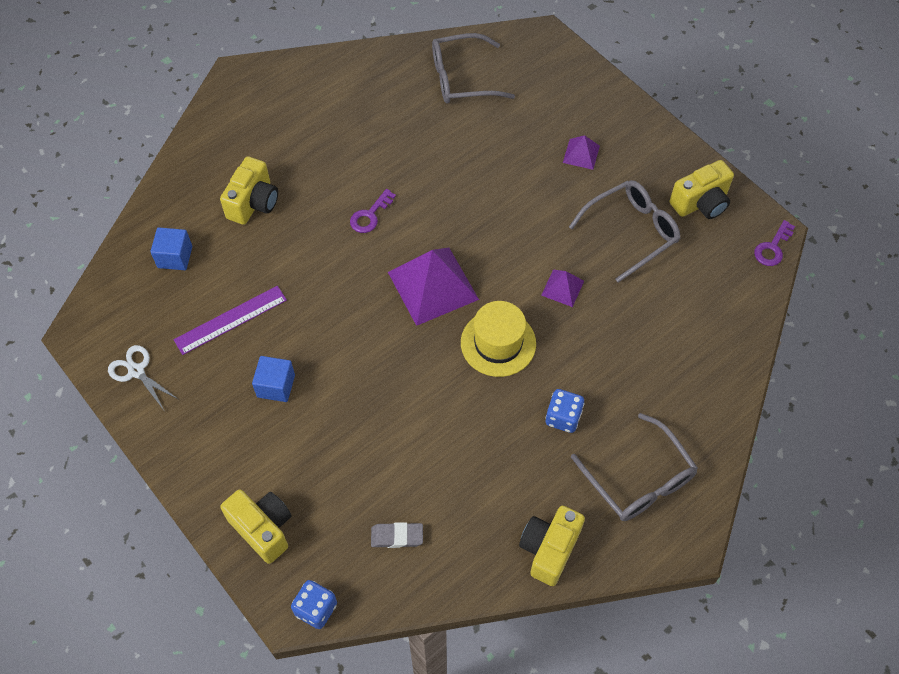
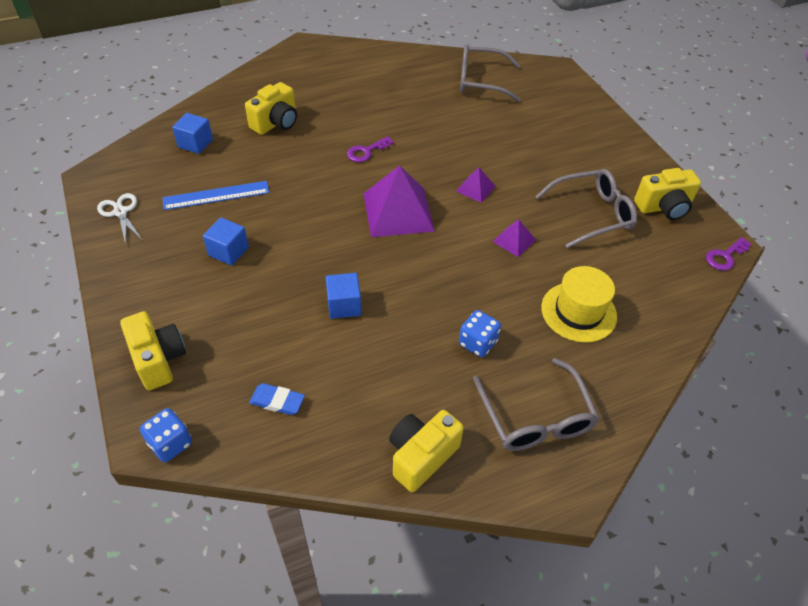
camera: 15 degrees right, 10 degrees down
purple ruler [173,286,287,355] -> blue ruler [163,181,270,210]
grey eraser [371,522,423,548] -> blue eraser [249,383,305,415]
yellow hat [461,301,536,377] -> yellow hat moved to [541,266,617,343]
purple pyramid [563,135,600,170] -> purple pyramid moved to [456,167,496,203]
none -> blue cube [326,273,361,319]

